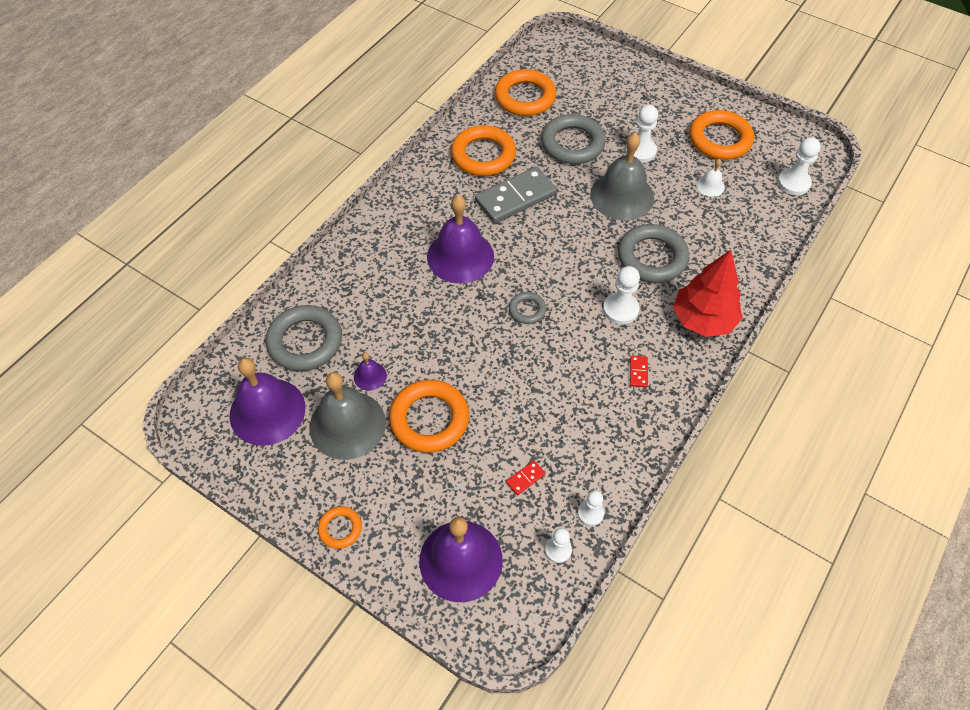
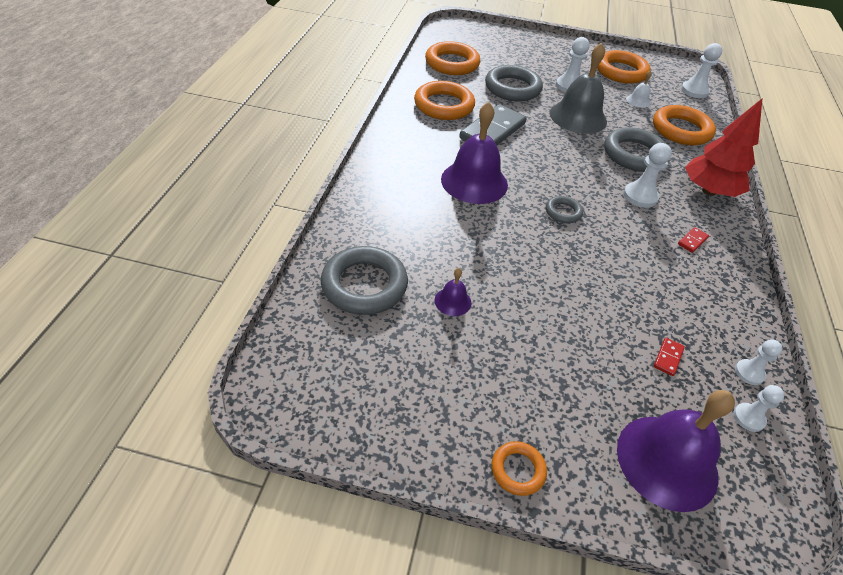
camera: 25 degrees left, 10 degrees down
purple bell [229,358,305,446] -> none
grey bell [309,372,386,460] -> none
orange ring [389,380,469,453] -> orange ring moved to [653,105,716,145]
red domino [630,355,648,388] -> red domino turned 60 degrees clockwise [678,227,709,253]

